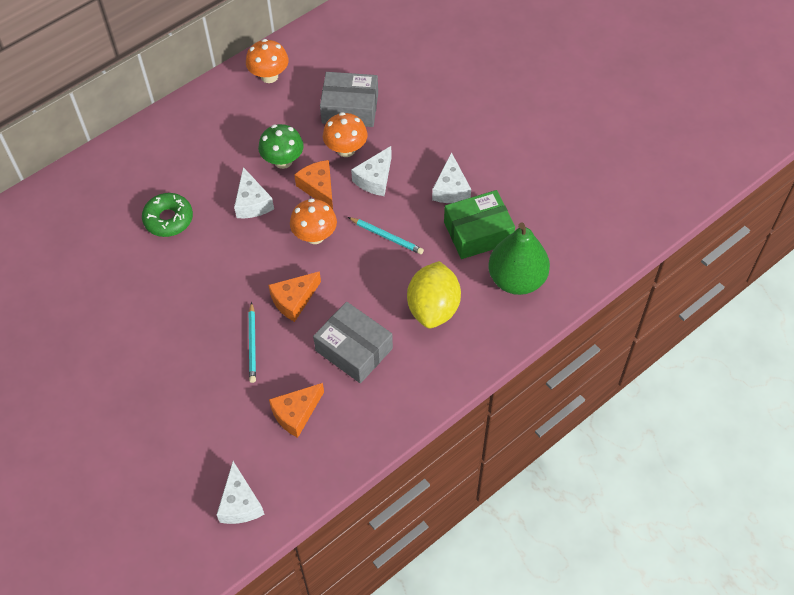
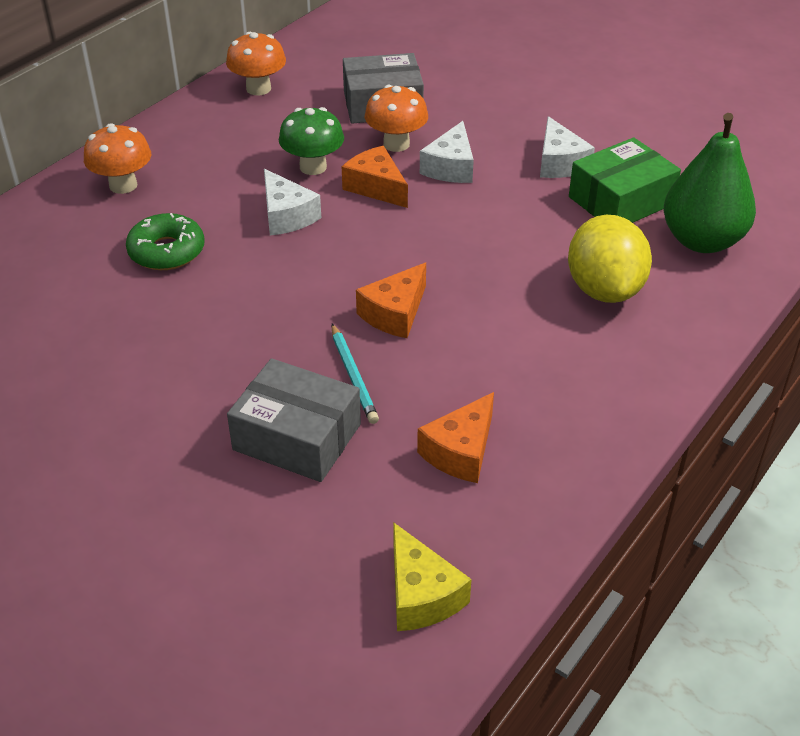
camera: 15 degrees left, 15 degrees down
white cheese [217,461,265,524] -> yellow cheese [393,522,471,631]
orange mushroom [290,198,337,244] -> orange mushroom moved to [84,123,151,194]
grey box [313,302,393,383] -> grey box moved to [227,358,361,482]
turquoise pencil [348,217,424,254] -> none

